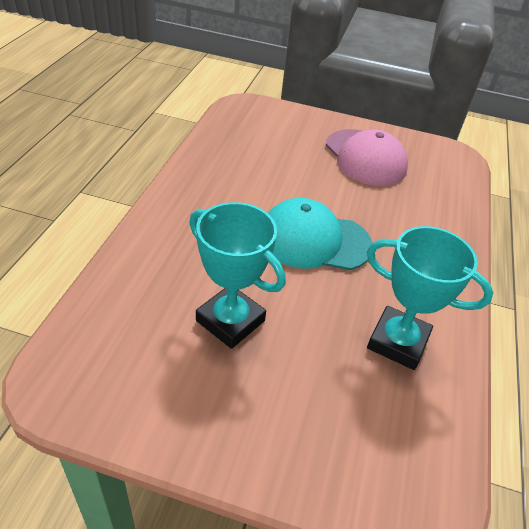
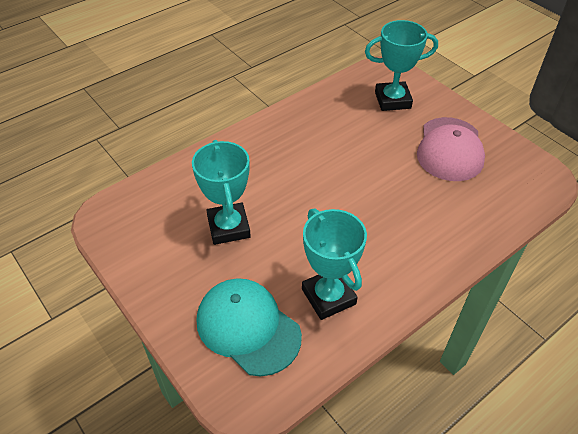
camera: 40 degrees right, 5 degrees up
turquoise cap [268,198,372,270] -> turquoise cap moved to [197,278,302,376]
none -> turquoise trophy [365,20,438,111]

